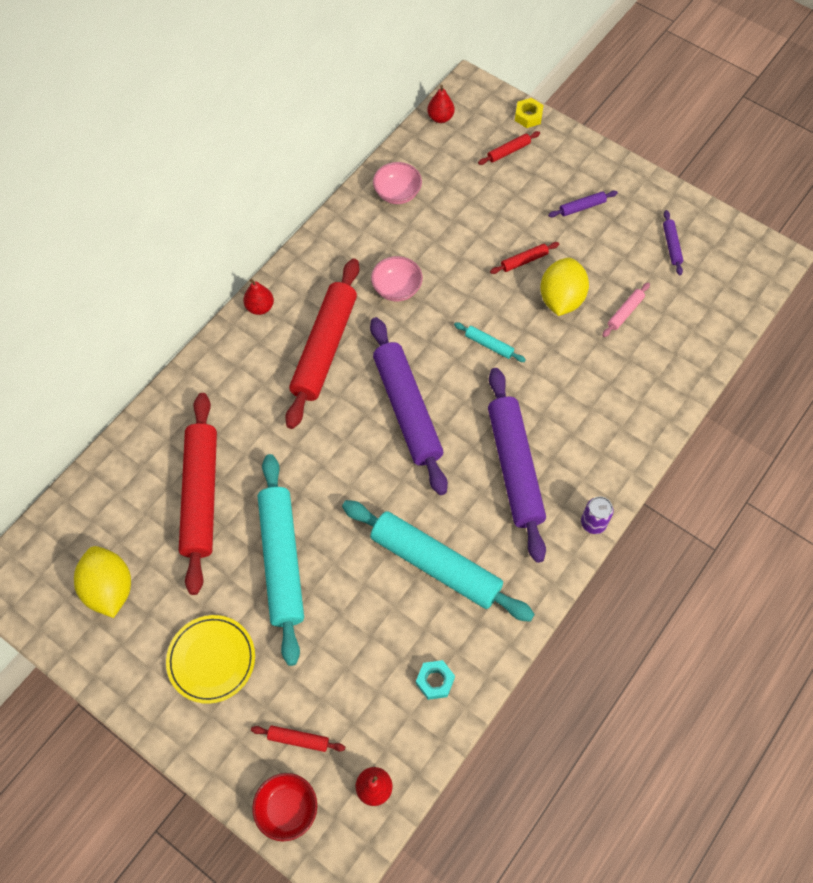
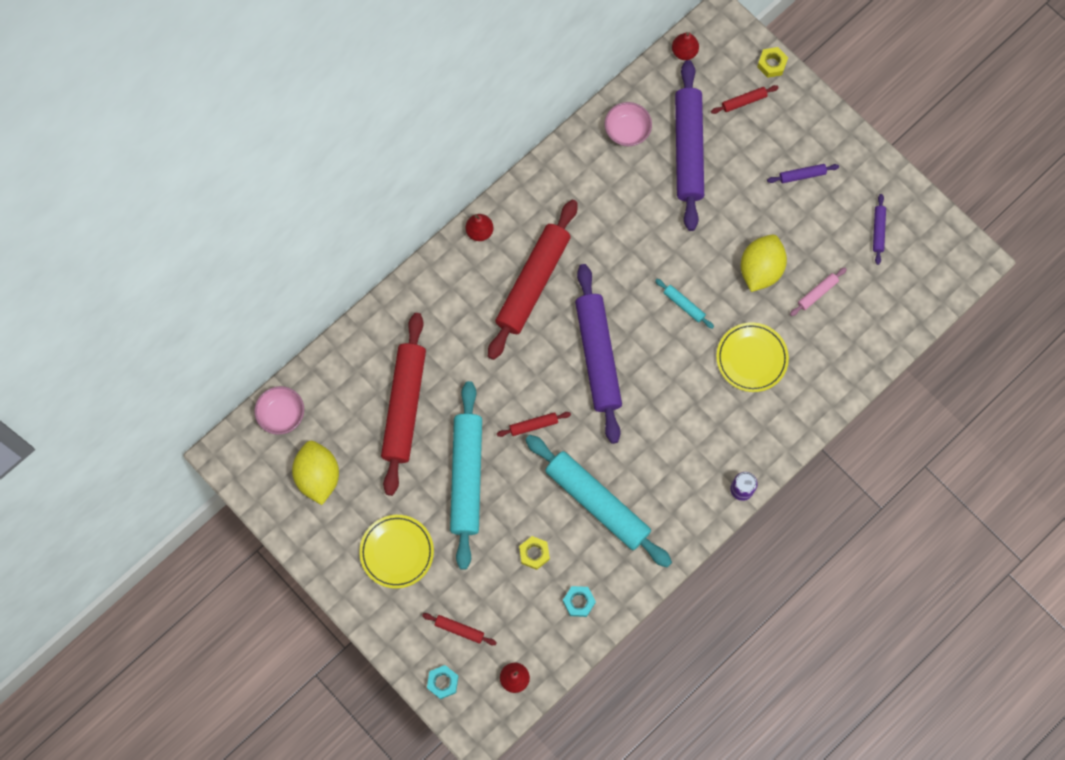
camera: 10 degrees right, 10 degrees up
red bowl [252,773,317,842] -> turquoise nut [427,665,459,699]
pink bowl [371,256,423,302] -> pink bowl moved to [255,386,304,435]
purple rolling pin [488,368,546,563] -> purple rolling pin moved to [675,60,704,231]
red rolling pin [490,242,559,274] -> red rolling pin moved to [497,412,571,437]
none -> yellow nut [519,536,550,570]
none -> yellow plate [716,322,789,392]

